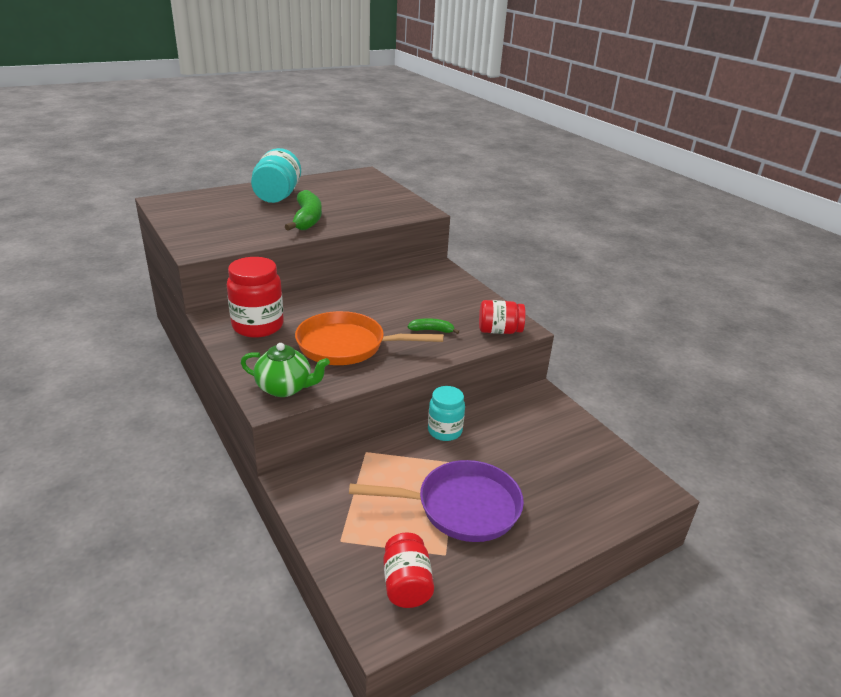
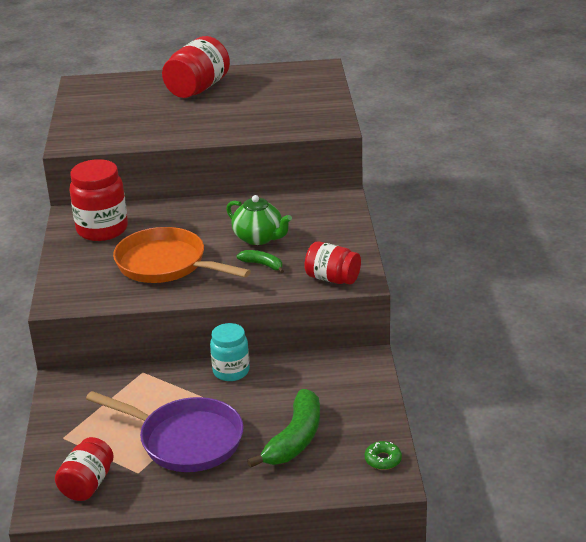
camera: 30 degrees right, 0 degrees up
green teapot [241,343,330,397] -> green teapot moved to [226,195,292,245]
turquoise jar [251,148,301,203] -> red jar [162,36,230,98]
green banana [285,190,322,231] -> green banana moved to [247,389,320,468]
none -> green donut [365,441,402,470]

